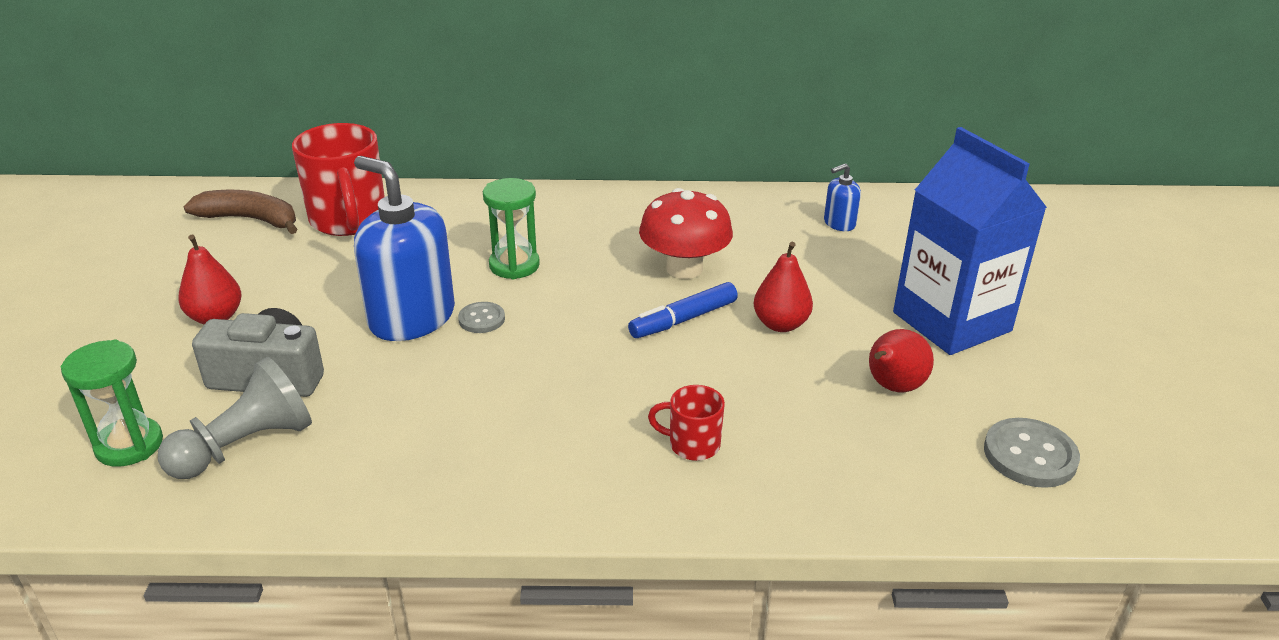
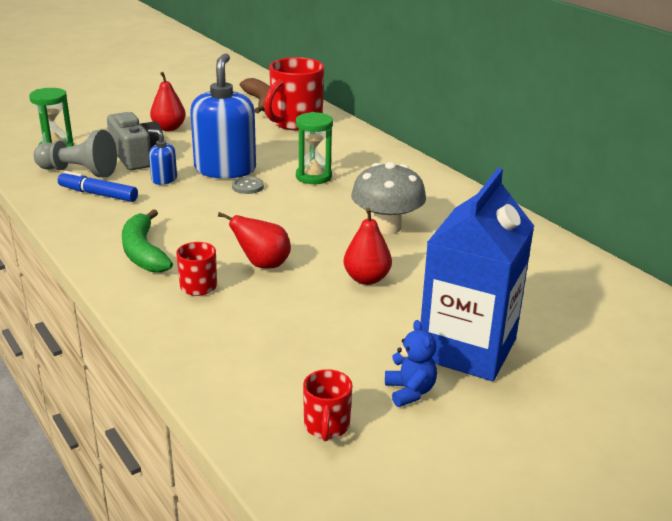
camera: 55 degrees right, 5 degrees down
blue marker [628,282,738,338] -> blue marker moved to [58,171,138,202]
red mushroom [639,188,733,279] -> grey mushroom [351,162,426,234]
blue soap dispenser [824,163,861,231] -> blue soap dispenser moved to [148,129,177,185]
red pear [869,329,934,392] -> red pear moved to [218,212,291,269]
grey button [984,418,1080,488] -> red mug [303,369,352,441]
none -> green banana [122,209,173,273]
none -> blue teddy bear [385,320,437,407]

